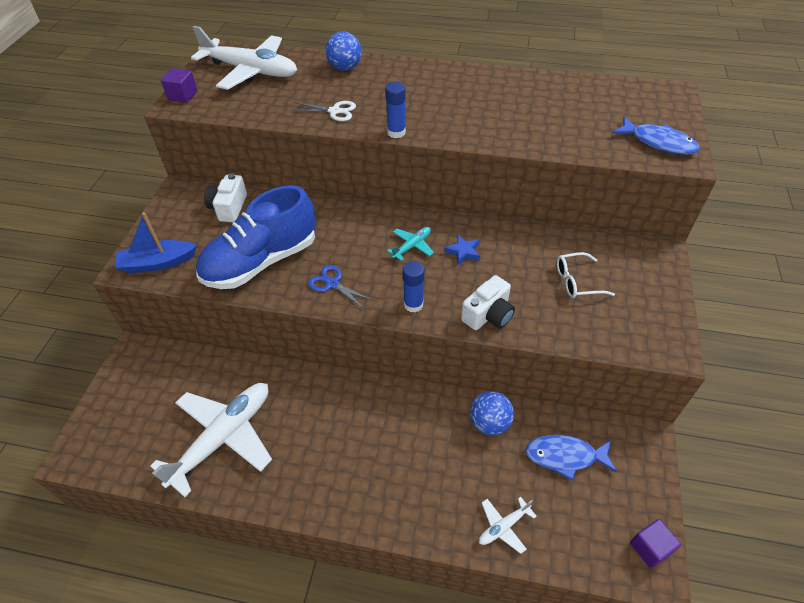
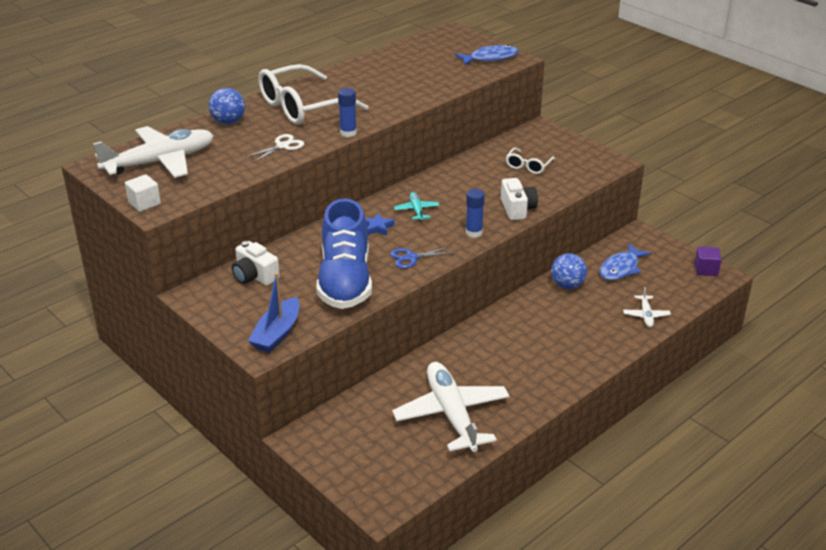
camera: 55 degrees left, 15 degrees down
purple cube [161,68,198,103] -> white cube [125,174,161,212]
blue star [444,235,480,265] -> blue star moved to [365,213,395,236]
none -> white glasses [258,64,369,124]

